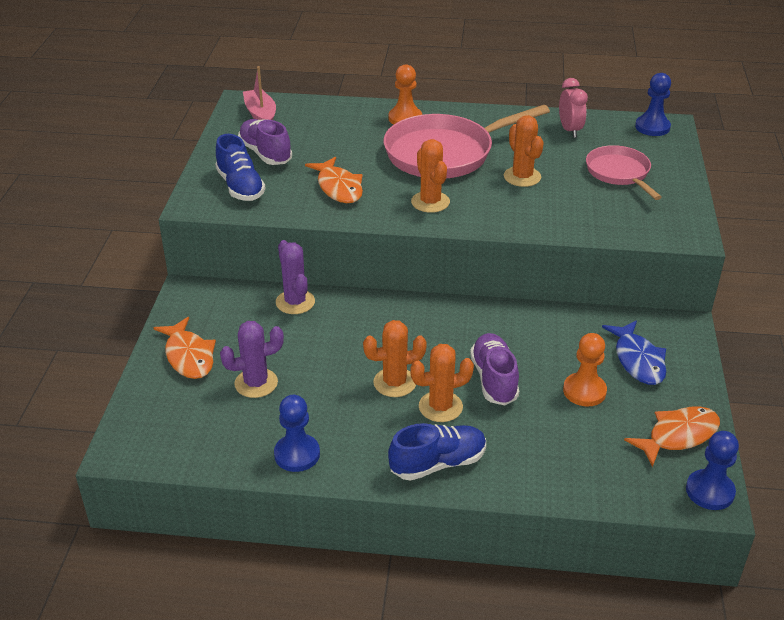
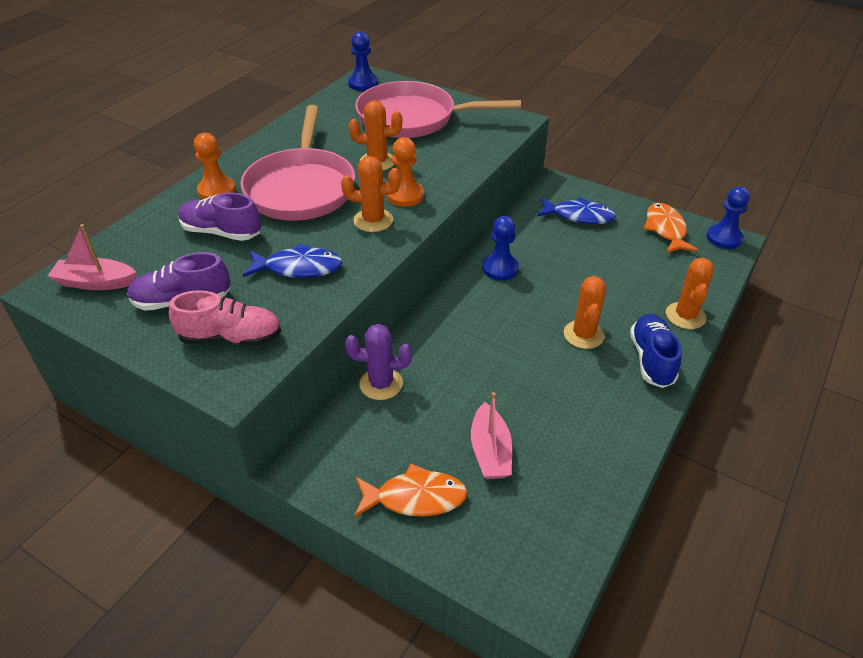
camera: 65 degrees left, 5 degrees up
blue shoe [215,134,266,201] -> pink shoe [169,290,281,346]
purple cactus [220,321,284,398] -> pink boat [471,392,512,479]
blue pawn [274,395,320,472] -> blue pawn moved to [482,216,519,281]
orange fish [305,157,363,203] -> blue fish [243,243,343,278]
orange cactus [363,320,427,397] -> orange cactus moved to [666,258,714,329]
purple shoe [470,333,519,405] -> purple shoe moved to [178,193,261,241]
pink clock [559,78,588,138] -> none
orange pawn [563,333,607,407] -> orange pawn moved to [387,137,424,207]
pink pan [586,145,662,200] -> pink pan [355,81,521,138], size x1.71

